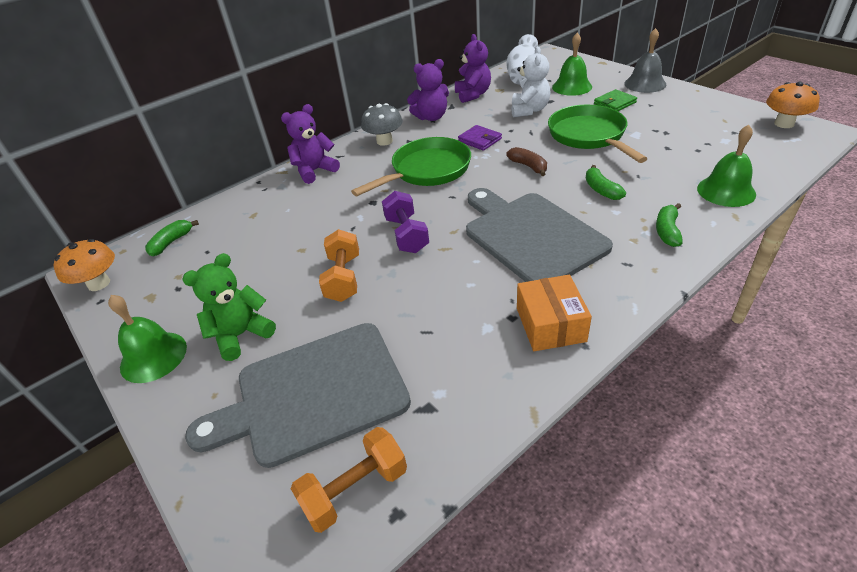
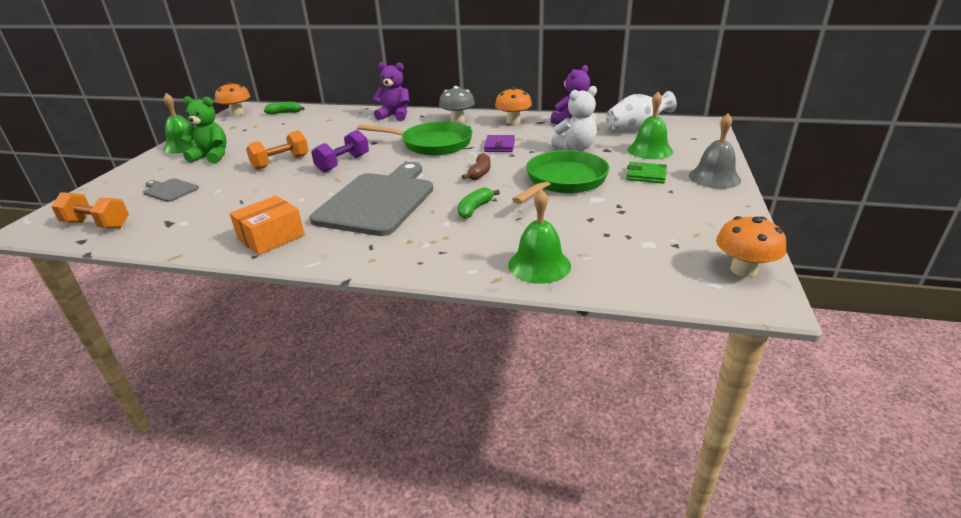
camera: 50 degrees right, 10 degrees down
grey cutting board [185,323,411,468] -> grey cutting board [143,178,199,202], size x0.44
purple teddy bear [407,59,449,121] -> orange mushroom [495,87,532,124]
green banana [656,203,683,247] -> none

